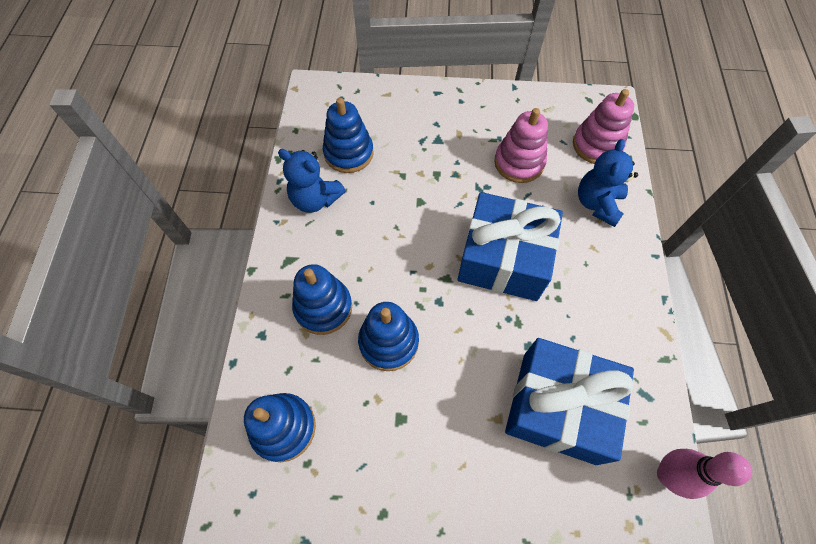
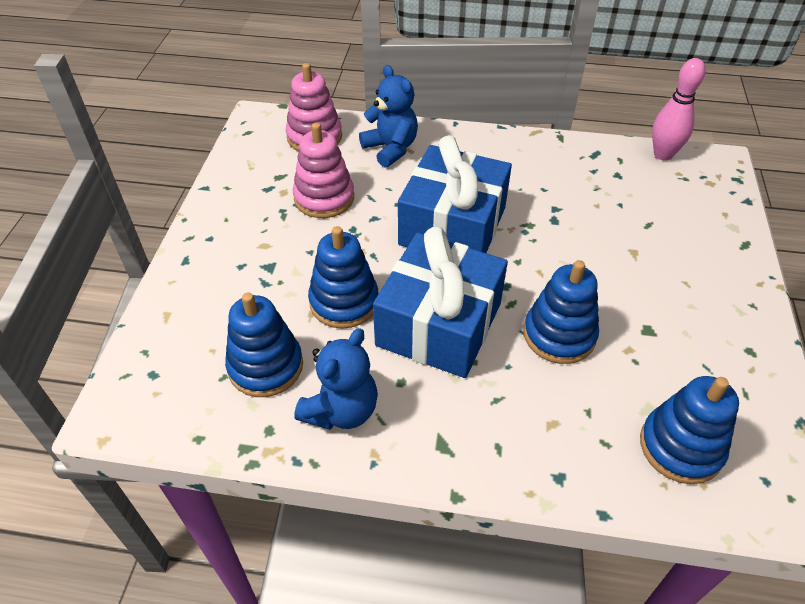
camera: 85 degrees left, 15 degrees down
blue stacking toy [292,264,352,335] -> blue stacking toy moved to [308,226,378,329]
blue gift [505,338,634,465] -> blue gift moved to [373,226,508,378]
blue teddy bear [578,139,638,227] -> blue teddy bear turned 150 degrees counterclockwise [359,65,418,167]

